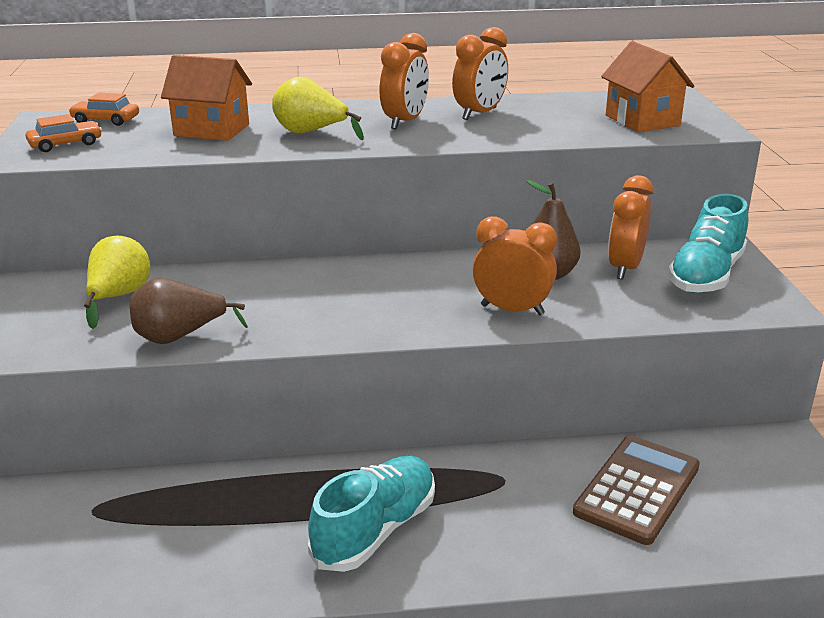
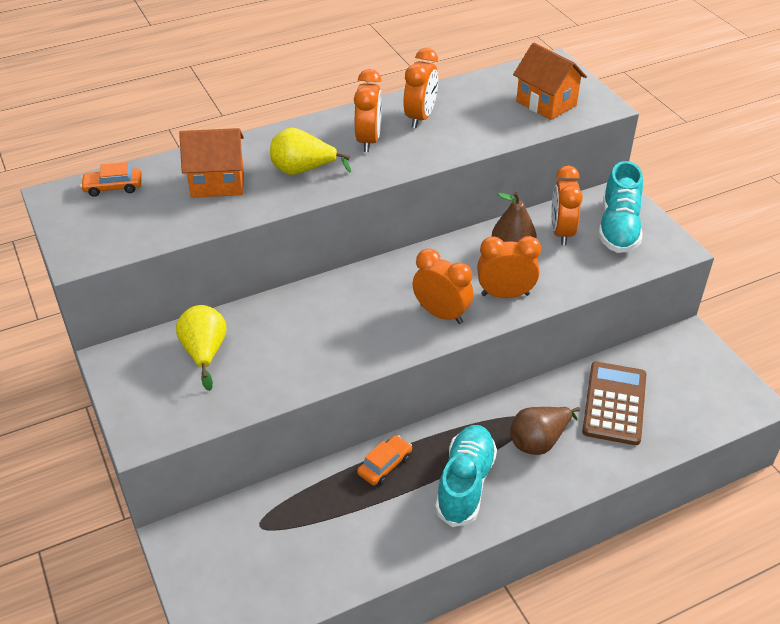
camera: 20 degrees left, 15 degrees up
orange car [25,114,102,152] -> orange car moved to [357,435,412,485]
brown pear [129,278,248,344] -> brown pear moved to [510,407,580,455]
none -> orange clock [412,249,474,324]

